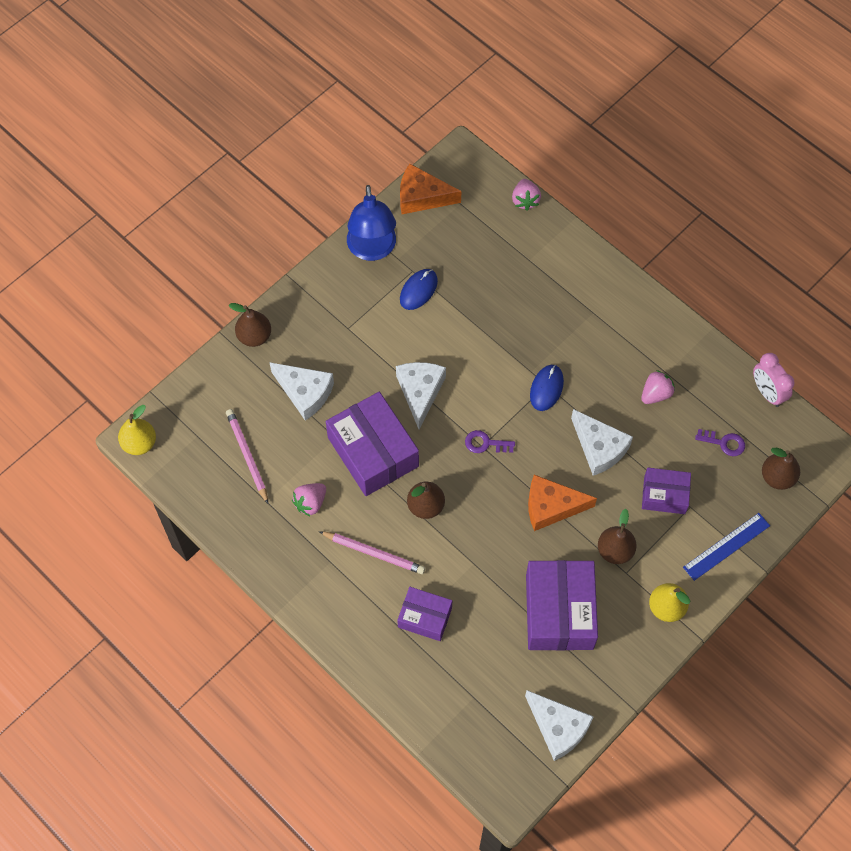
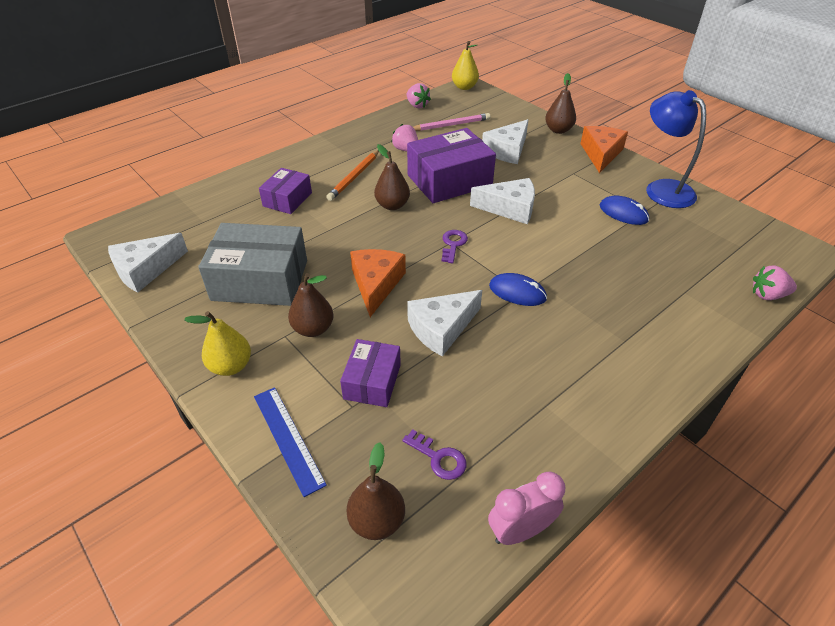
camera: 95 degrees right, 20 degrees down
pink pencil [319,531,425,574] -> orange pencil [326,150,379,201]
blue lamp [347,185,396,261] -> blue lamp turned 60 degrees clockwise [646,90,706,208]
orange cheese [400,164,461,214] -> orange cheese moved to [580,126,628,173]
purple box [526,560,598,651] -> grey box [198,223,307,306]
pink strawberry [641,370,675,404] -> pink strawberry moved to [407,83,431,108]
purple key [695,429,745,456] -> purple key turned 75 degrees counterclockwise [402,429,466,480]

